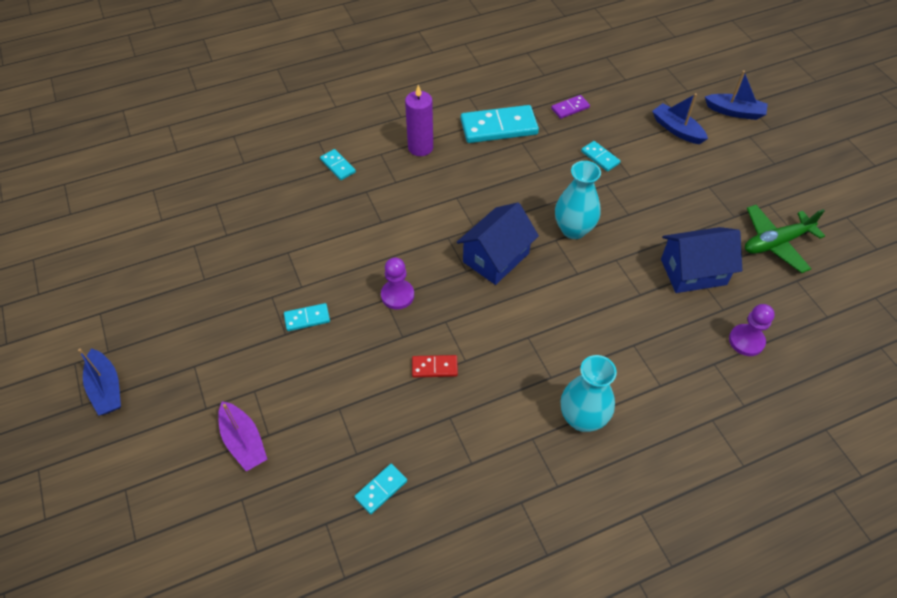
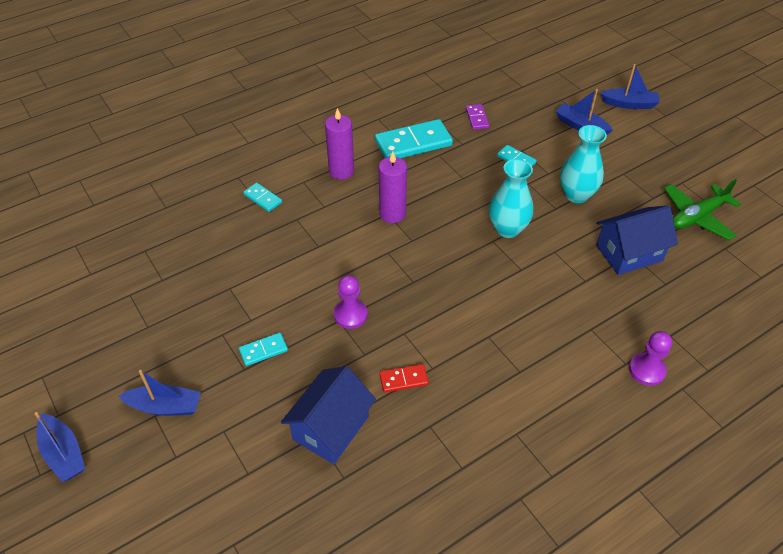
camera: 10 degrees left, 5 degrees down
purple boat [218,401,267,471] -> none
turquoise domino [355,464,407,514] -> none
blue house [457,203,539,285] -> blue house moved to [281,366,376,464]
purple domino [551,95,590,119] -> purple domino turned 60 degrees counterclockwise [466,104,489,130]
turquoise vase [561,355,617,432] -> turquoise vase moved to [560,125,607,203]
purple pawn [729,304,775,356] -> purple pawn moved to [629,331,672,386]
none -> blue boat [119,370,201,416]
none -> purple candle [379,152,407,223]

